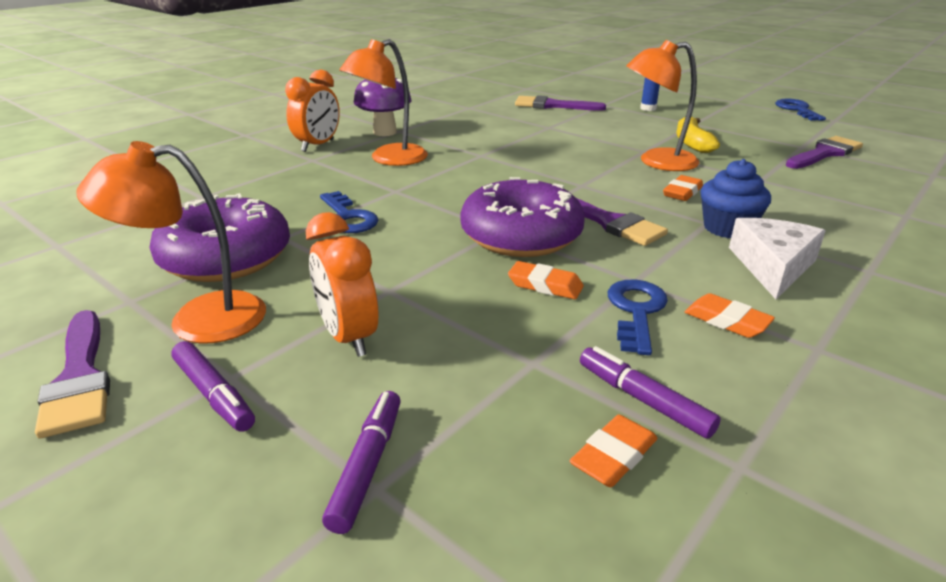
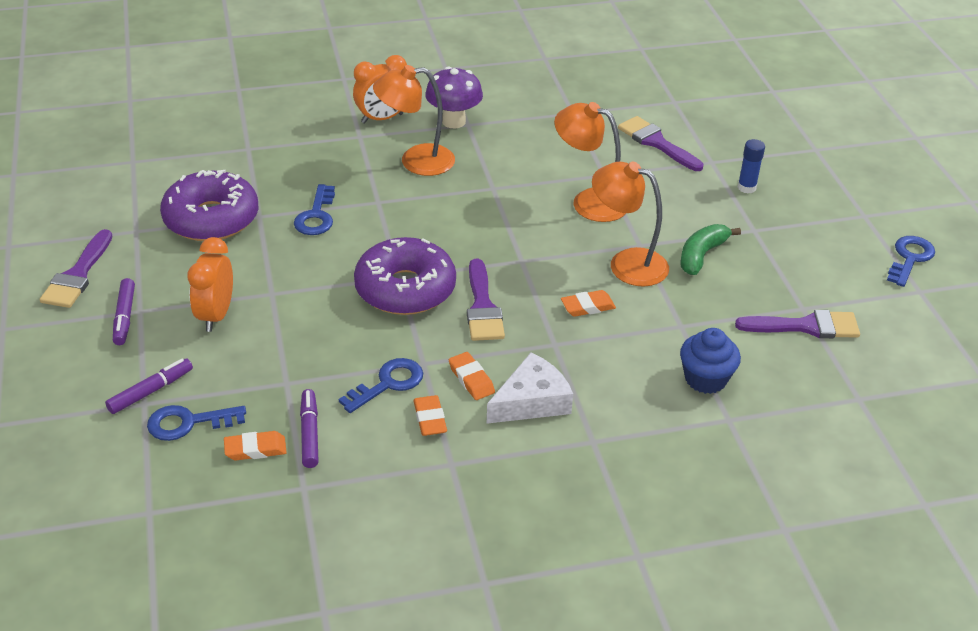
camera: 35 degrees right, 10 degrees up
orange lamp [76,141,266,343] -> orange lamp moved to [554,102,626,222]
orange eraser [508,261,584,299] -> orange eraser moved to [449,352,495,400]
yellow banana [676,117,720,153] -> green banana [681,224,741,275]
blue cupcake [700,159,771,238] -> blue cupcake moved to [680,328,741,394]
none -> blue key [147,405,246,441]

